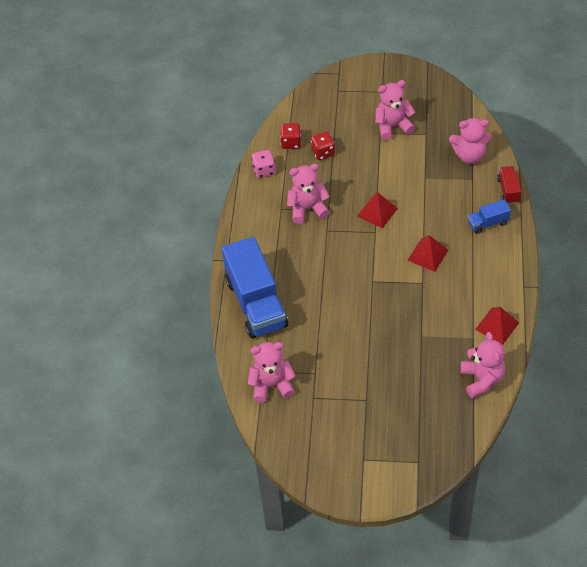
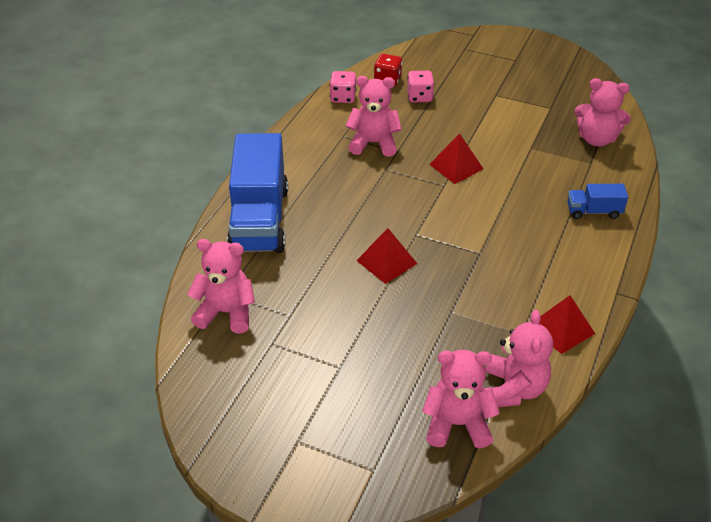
camera: 15 degrees right, 10 degrees down
red dice [311,131,335,160] -> pink dice [407,71,434,102]
pink teddy bear [375,80,415,140] -> pink teddy bear moved to [422,350,500,448]
red pyramid [408,235,448,272] -> red pyramid moved to [356,228,417,284]
red truck [497,166,521,204] -> none

